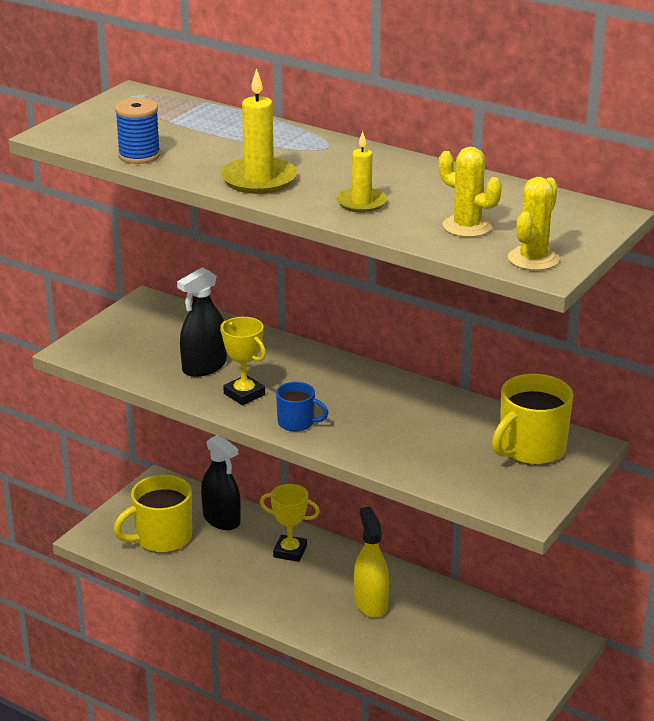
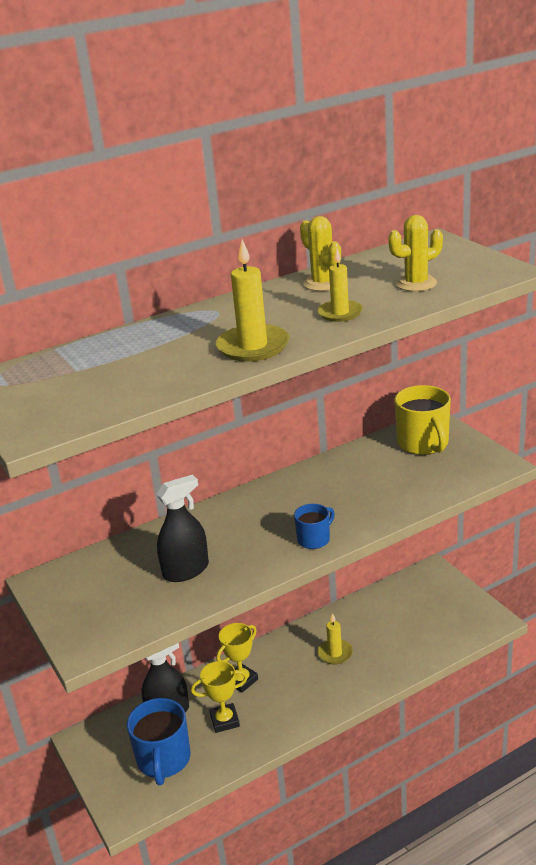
camera: 60 degrees left, 0 degrees up
yellow mug [114,475,192,553] -> blue mug [127,698,191,785]
blue spool [115,98,161,164] -> none
black spray bottle [177,267,227,377] -> black spray bottle turned 105 degrees counterclockwise [156,475,209,582]
yellow trophy [220,317,266,405] -> yellow trophy moved to [191,661,248,733]
yellow spray bottle [354,507,389,618] -> yellow candle [318,613,353,665]
yellow cactus [508,177,559,271] -> yellow cactus moved to [300,216,341,291]

